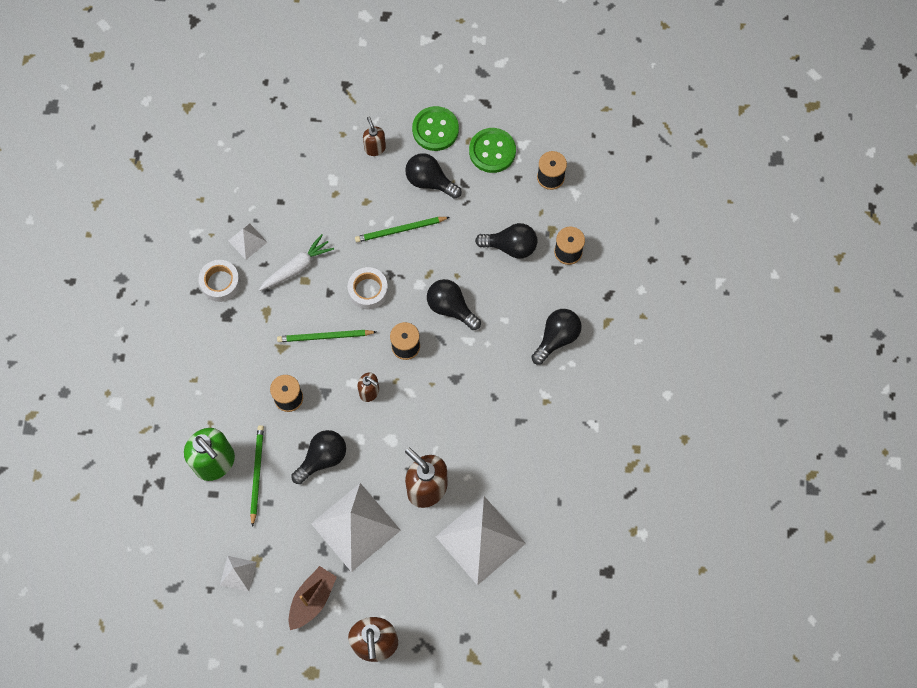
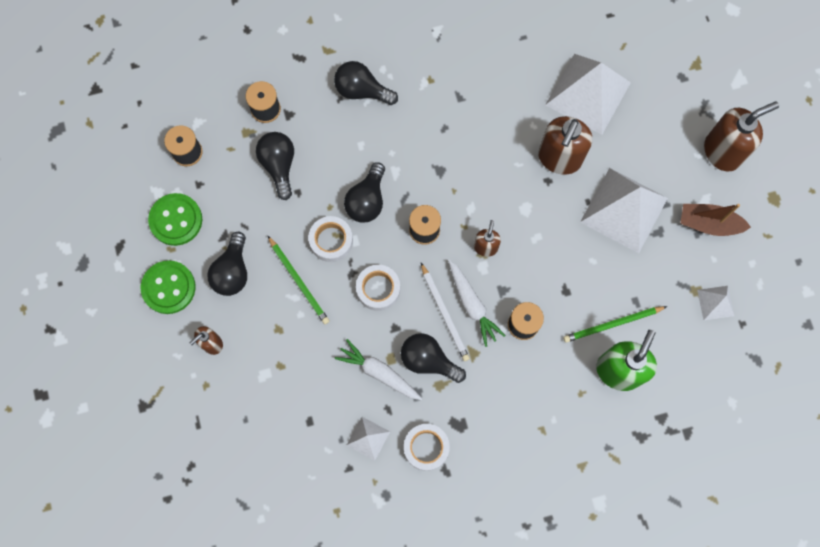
camera: 110 degrees left, 5 degrees up
green pencil [277,330,376,342] -> white pencil [421,263,470,361]
black light bulb [291,430,346,484] -> black light bulb moved to [401,333,466,383]
none -> white tape [308,216,353,262]
none -> white carrot [448,260,506,347]

